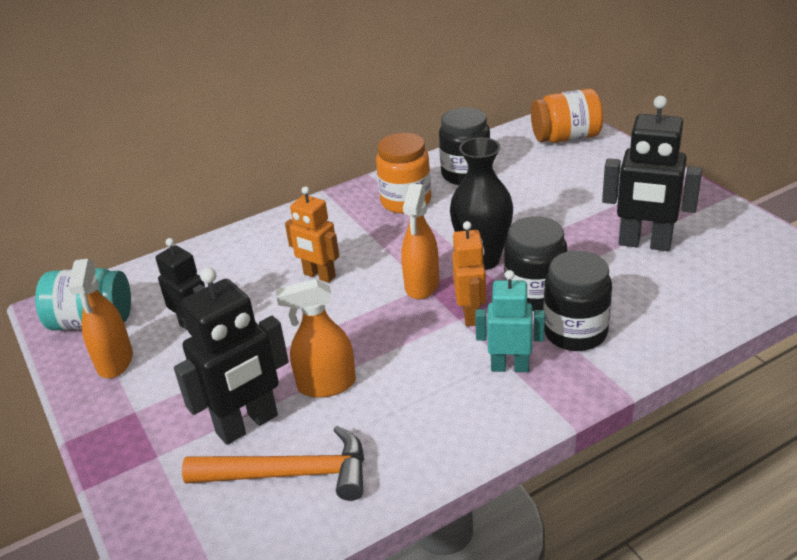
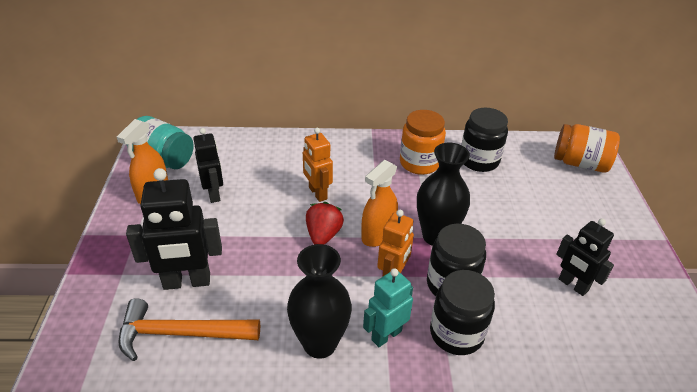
camera: 25 degrees right, 5 degrees up
orange hammer [182,426,364,501] -> orange hammer turned 150 degrees clockwise [118,298,260,361]
orange spray bottle [276,279,356,398] -> none
turquoise robot [475,270,545,372] -> turquoise robot turned 75 degrees counterclockwise [363,268,413,347]
black robot [602,96,702,251] -> black robot [556,218,614,296], size x0.65
none -> black vase [287,244,352,359]
none -> red strawberry [306,202,344,245]

